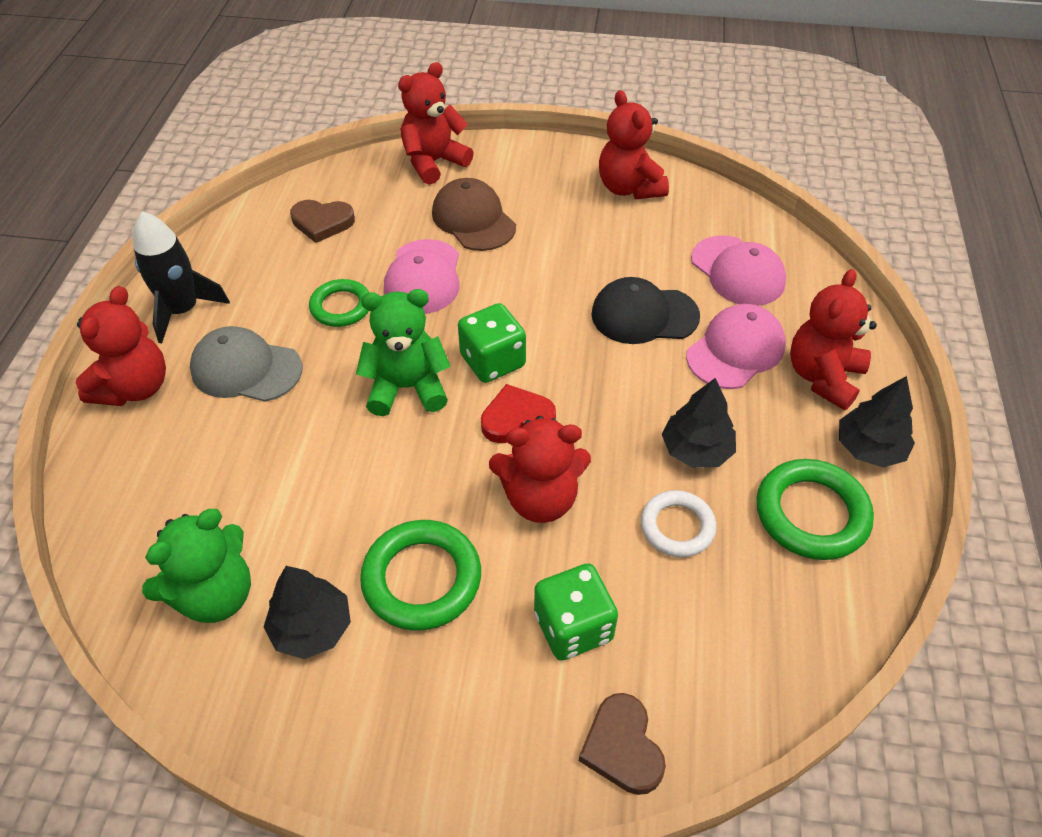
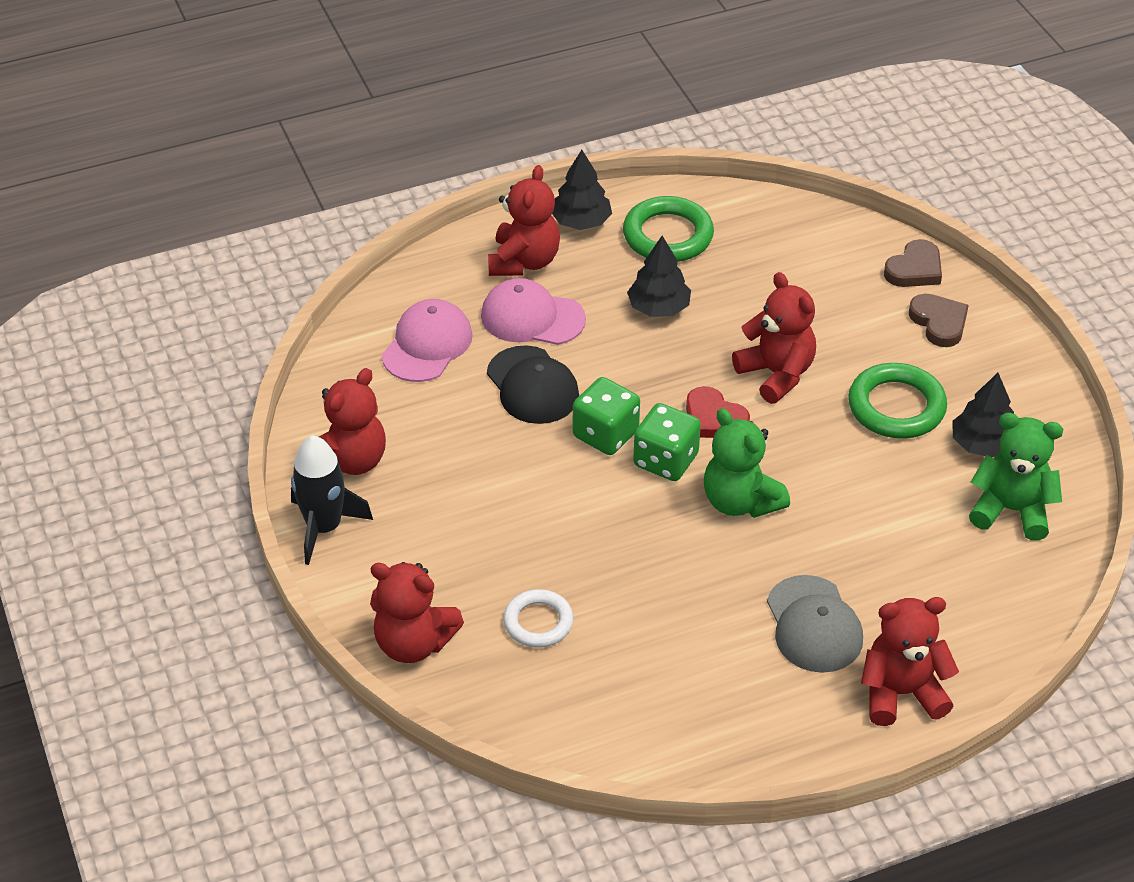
camera: 120 degrees left, 5 degrees down
black rocket [133,211,230,343] -> black rocket moved to [291,435,373,565]
brown heart [290,200,355,243] -> brown heart moved to [909,294,969,347]
green ring [309,279,370,327] -> none
pink cap [384,239,460,314] -> none
brown cap [432,178,516,251] -> none
green dice [534,563,618,661] -> green dice moved to [573,377,640,455]
white ring [641,490,716,557] -> white ring moved to [503,589,573,648]
red teddy bear [790,269,877,410] -> red teddy bear turned 75 degrees counterclockwise [488,165,560,276]

